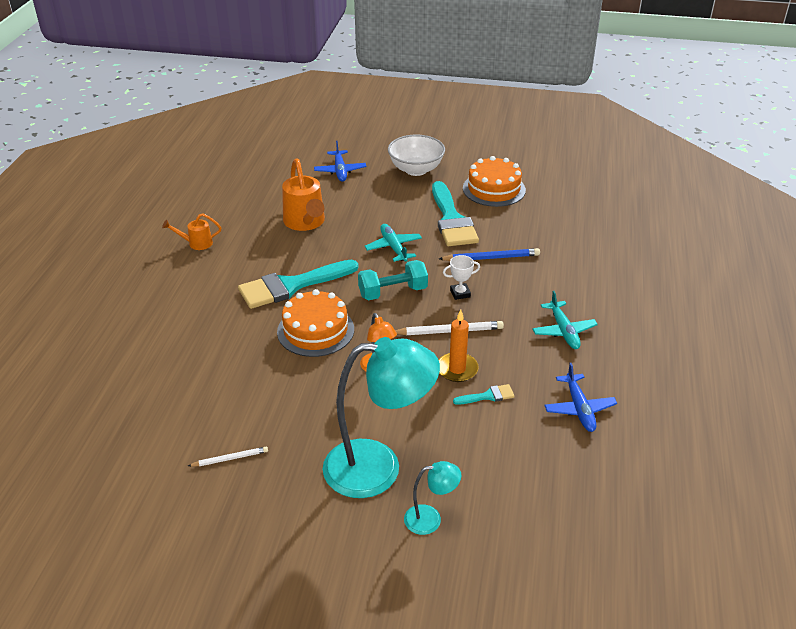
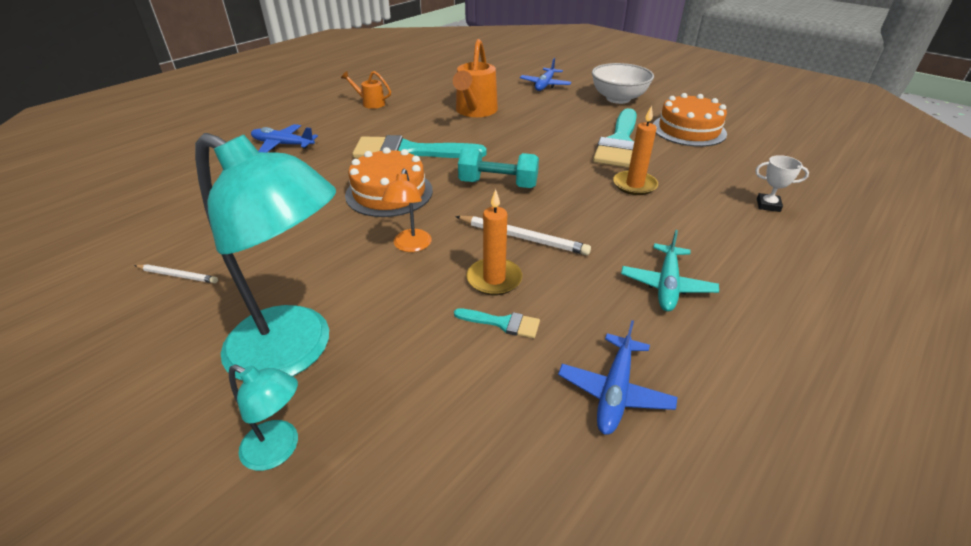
camera: 30 degrees right, 0 degrees up
turquoise plane [365,224,422,262] -> none
blue pencil [439,248,540,261] -> orange candle [613,106,658,195]
white trophy [443,255,480,300] -> white trophy moved to [755,155,809,212]
none -> blue plane [251,124,318,153]

